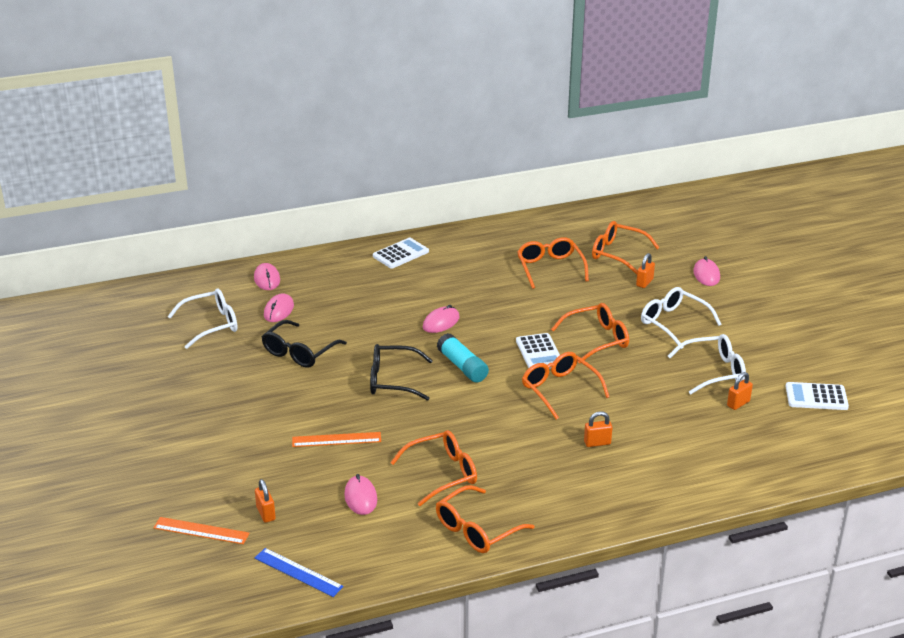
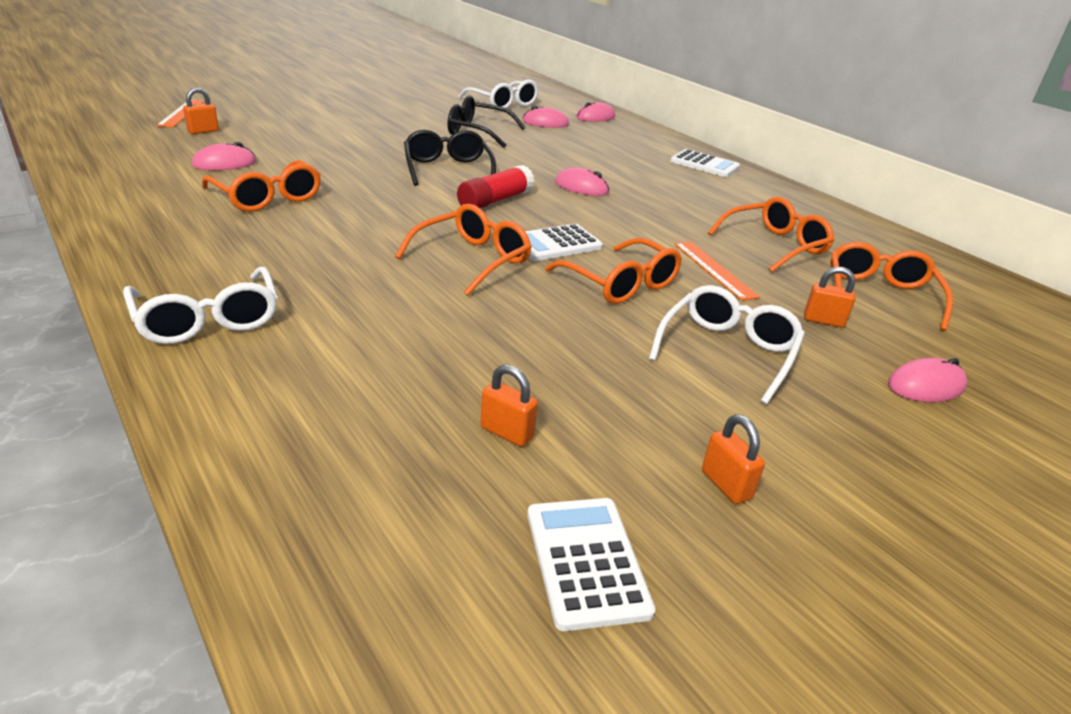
camera: 70 degrees right, 0 degrees up
blue ruler [255,548,344,597] -> none
orange ruler [292,432,381,447] -> orange ruler moved to [674,242,760,301]
orange glasses [436,485,535,553] -> none
turquoise glue stick [437,333,489,383] -> red glue stick [457,165,534,209]
orange padlock [584,411,612,447] -> orange padlock moved to [702,414,765,504]
white glasses [668,334,746,394] -> white glasses moved to [123,267,278,344]

